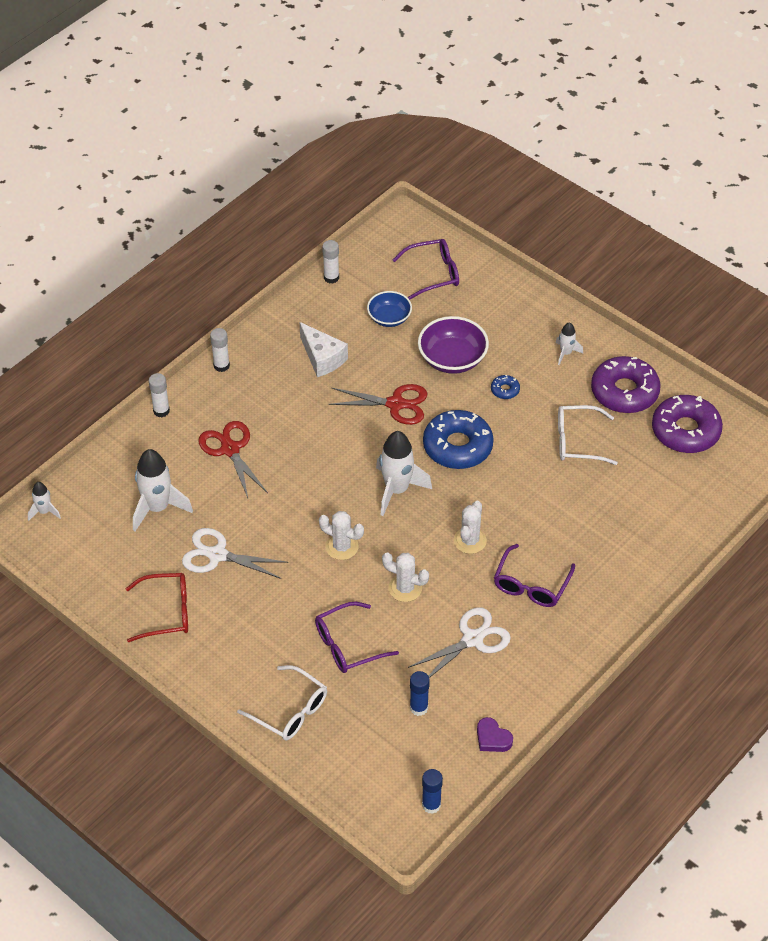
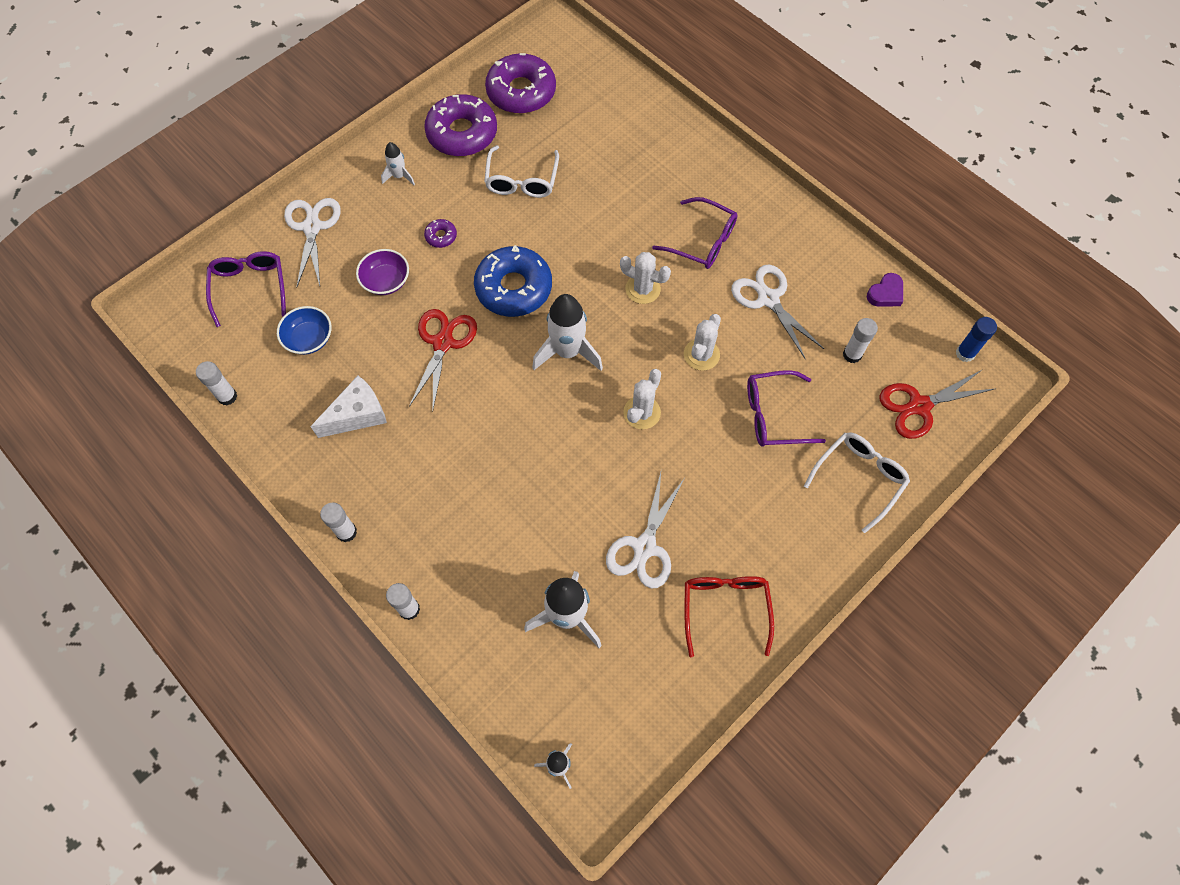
camera: 85 degrees left, 15 degrees up
red scissors [198,421,268,498] -> red scissors moved to [879,369,994,439]
purple glasses [315,602,399,673] -> purple glasses turned 105 degrees clockwise [747,370,826,447]
blue glue stick [410,671,430,716] -> white glue stick [843,318,878,363]
purple bowl [418,316,489,374] -> purple bowl [356,249,409,295], size x0.65
blue donut [491,375,520,399] -> purple donut [424,219,457,248]
none -> white scissors [284,198,341,288]

